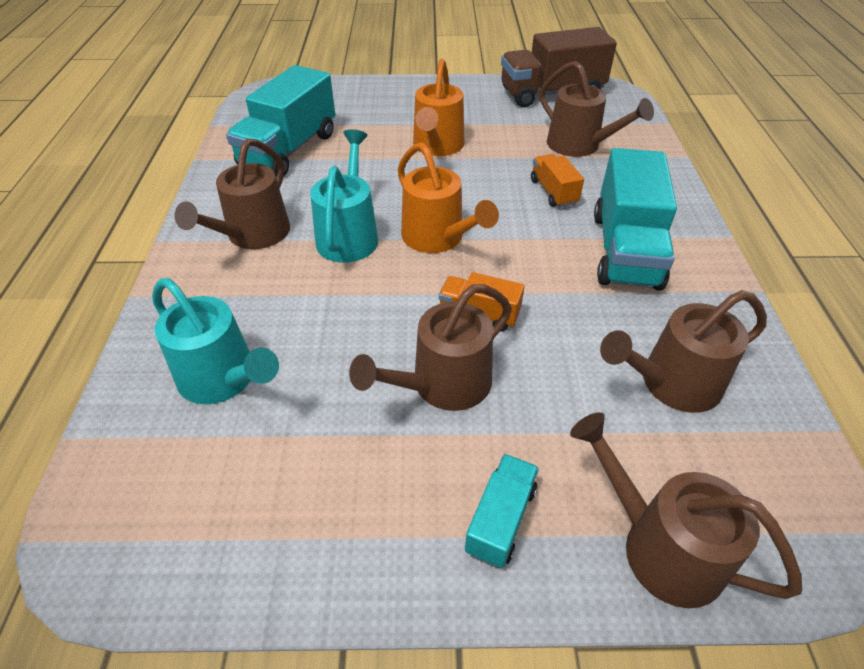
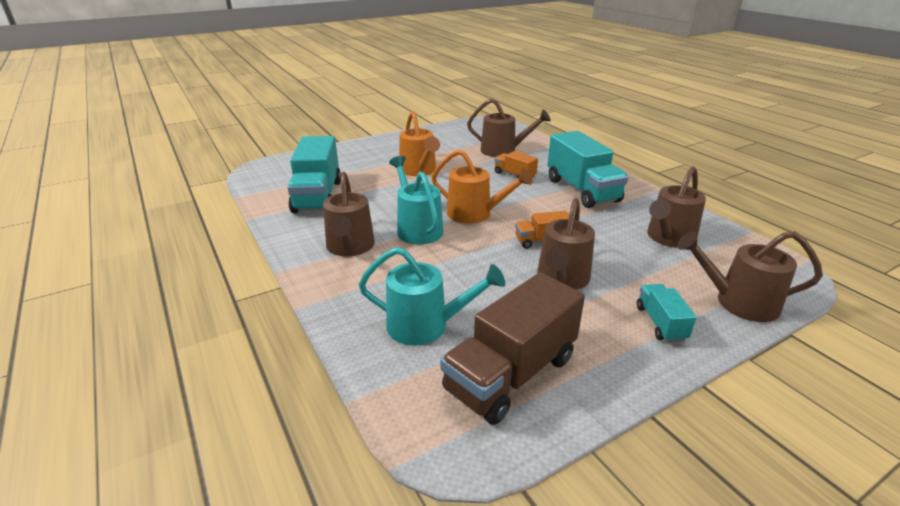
camera: 30 degrees left, 15 degrees down
brown truck [501,27,617,107] -> brown truck moved to [440,272,585,425]

